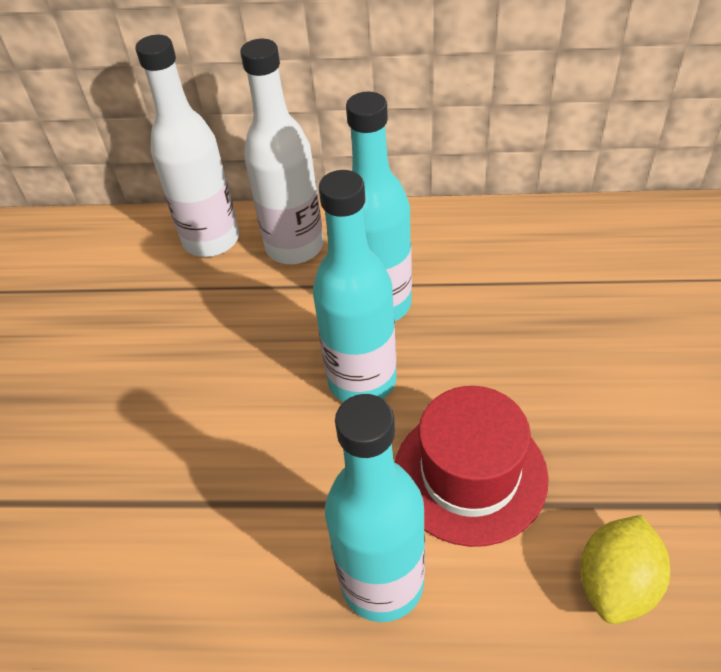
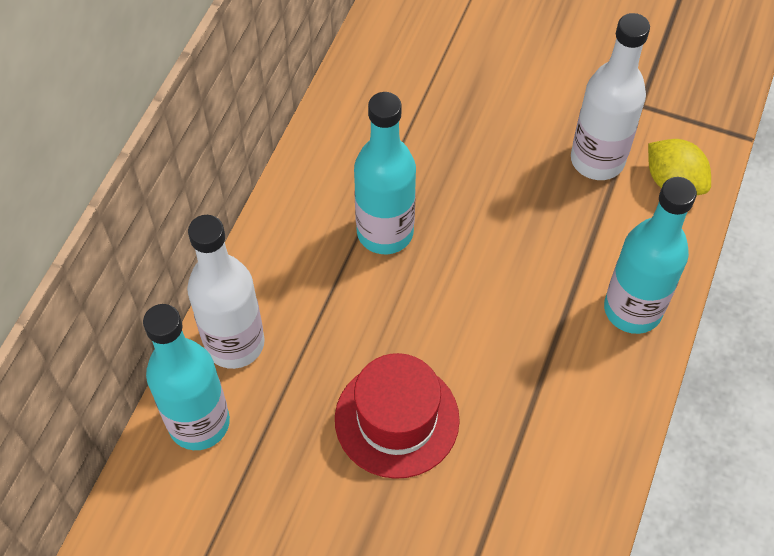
camera: 75 degrees left, 10 degrees up
white bottle [240,39,324,264] -> white bottle moved to [571,13,650,180]
turquoise bottle [313,170,396,402] -> turquoise bottle moved to [143,304,230,450]
red hat [395,386,549,547] -> red hat moved to [335,353,460,479]

